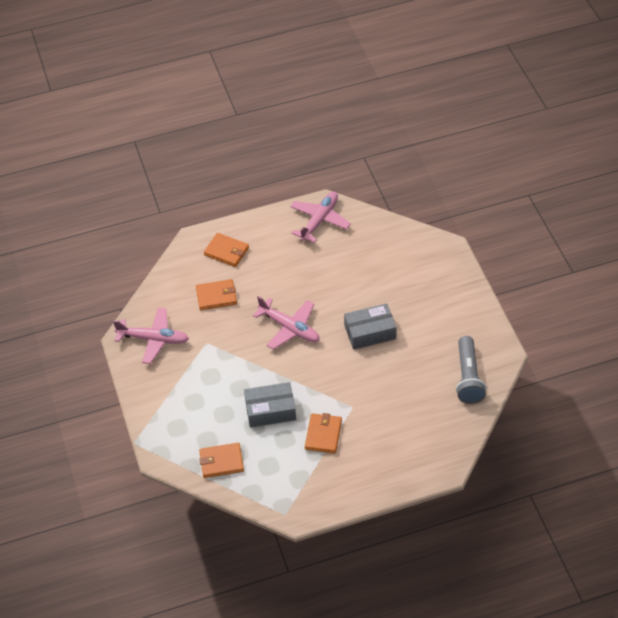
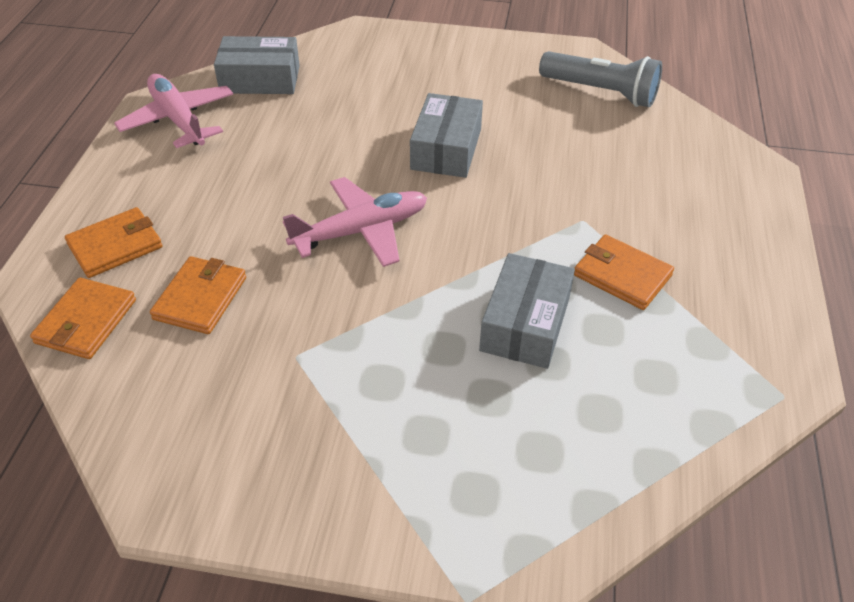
camera: 65 degrees left, 5 degrees down
pink plane [113,308,189,364] -> none
orange wallet [199,443,244,478] -> orange wallet moved to [30,278,136,359]
none -> grey box [214,36,300,94]

